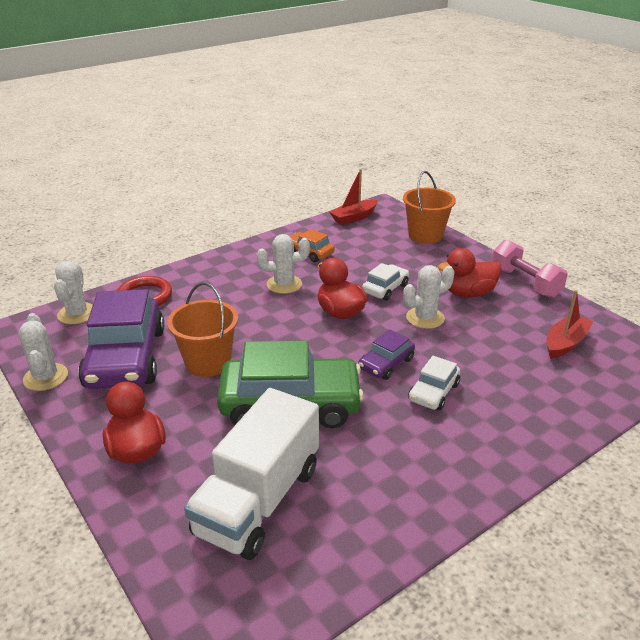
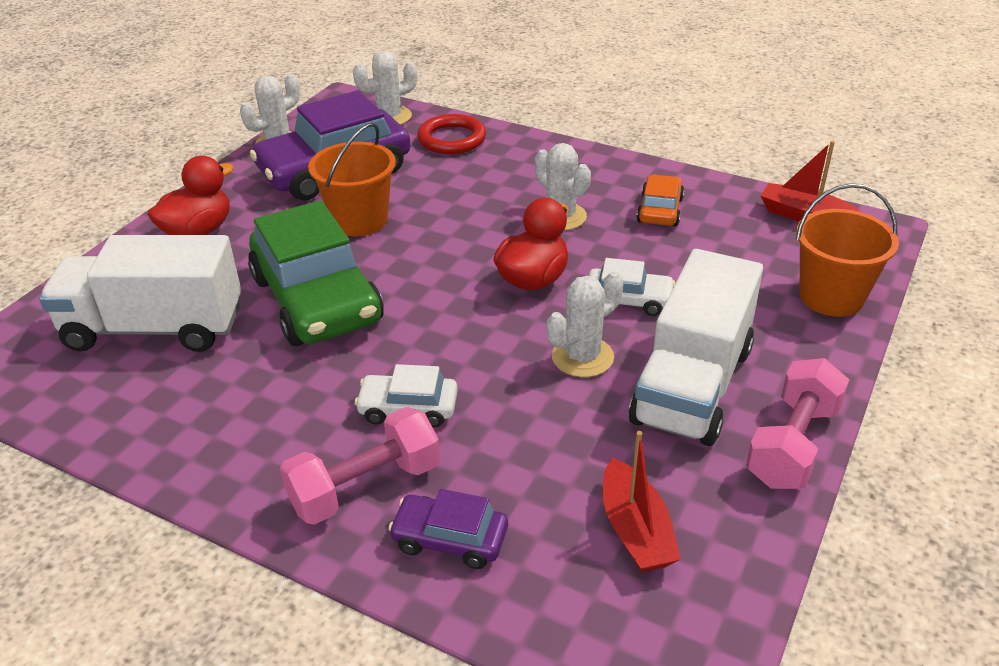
camera: 65 degrees right, 5 degrees up
purple car [358,329,415,380] -> purple car moved to [388,489,508,569]
white cactus [403,265,454,329] -> white cactus turned 75 degrees counterclockwise [547,271,624,377]
red duck [438,248,502,298] -> white truck [629,249,763,446]
red boat [546,290,593,359] -> red boat turned 60 degrees clockwise [603,431,681,573]
none -> pink dumbbell [280,407,440,525]

